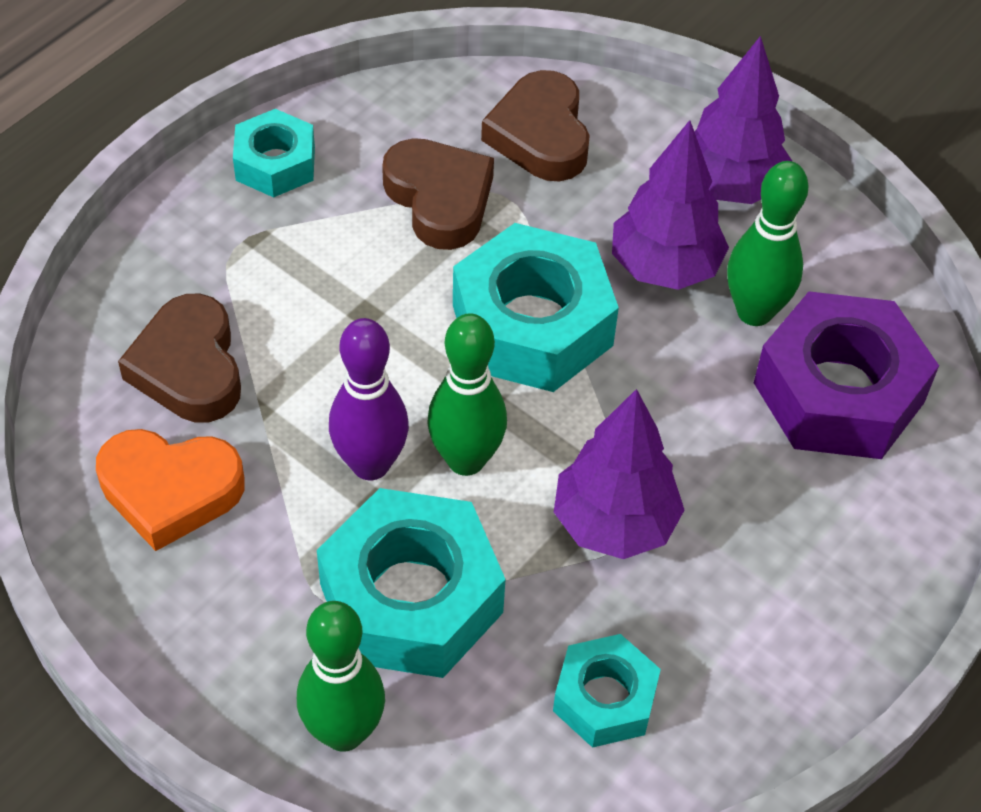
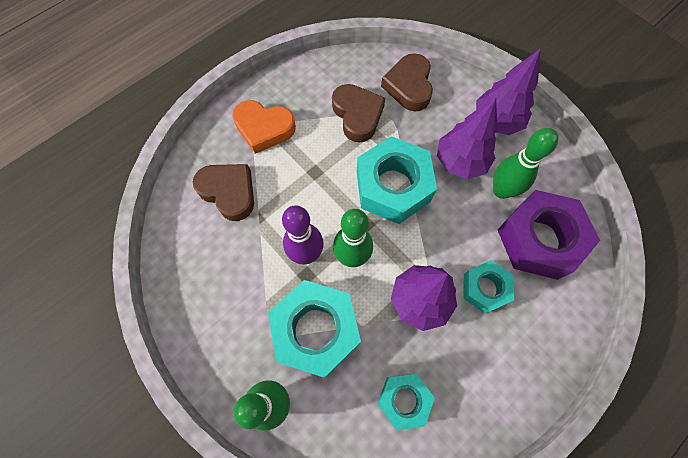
camera: 10 degrees right, 15 degrees up
orange heart [96,429,245,551] -> orange heart moved to [232,100,296,154]
brown heart [118,294,241,423] -> brown heart turned 135 degrees clockwise [193,164,254,221]
turquoise nut [233,109,315,197] -> turquoise nut moved to [463,260,514,314]

